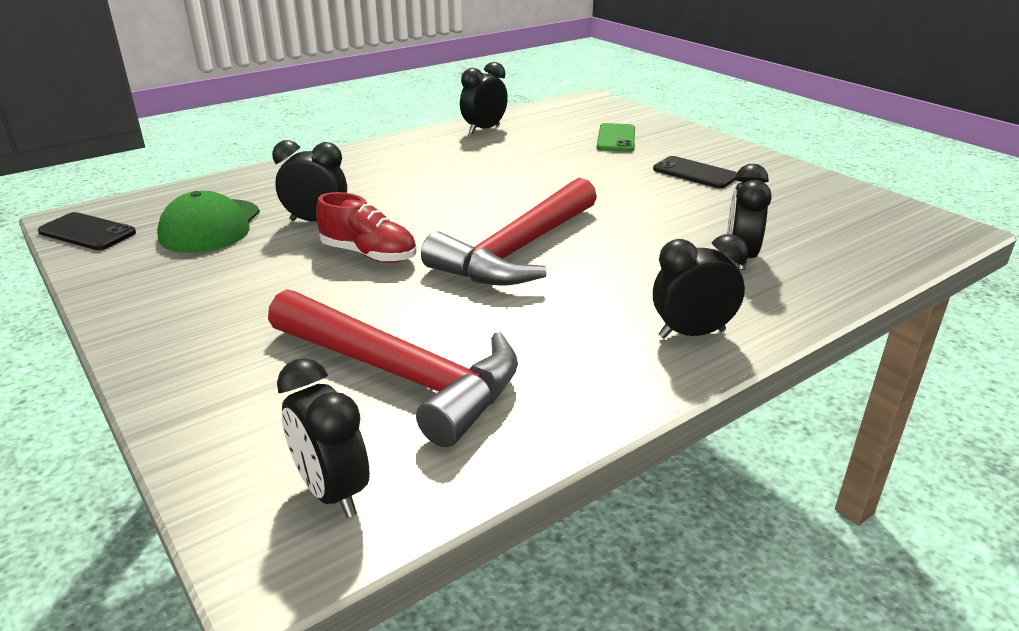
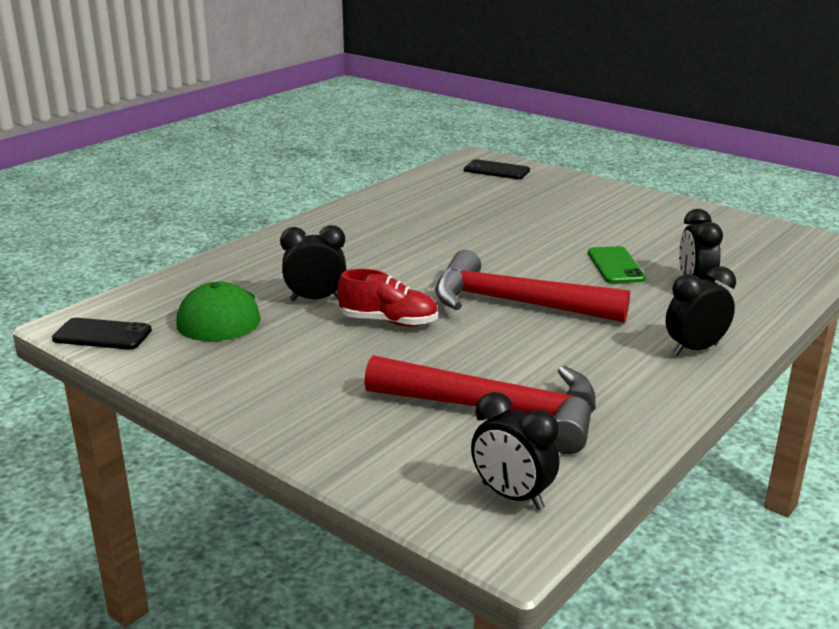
camera: 15 degrees left, 5 degrees down
red hammer [421,178,597,286] -> red hammer turned 90 degrees clockwise [435,250,630,322]
black clock [460,62,508,134] -> none
green phone [597,123,635,152] -> green phone moved to [588,246,646,283]
black phone [653,156,737,188] -> black phone moved to [464,159,530,179]

